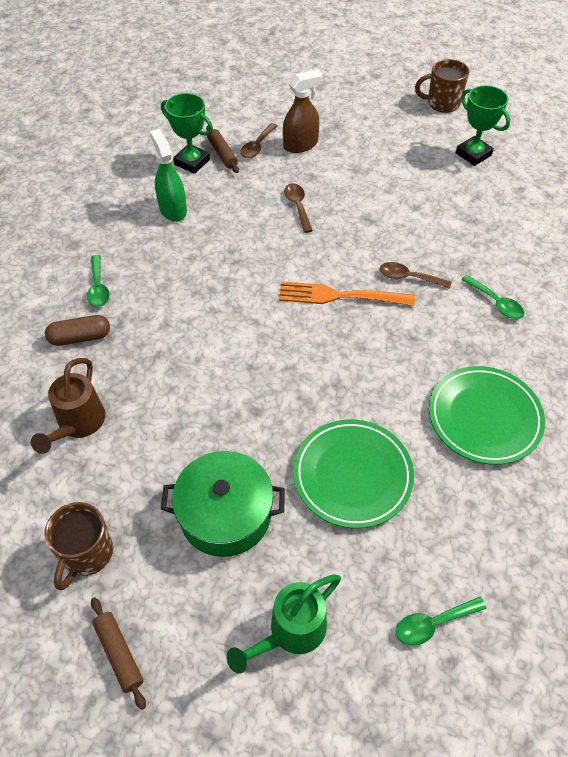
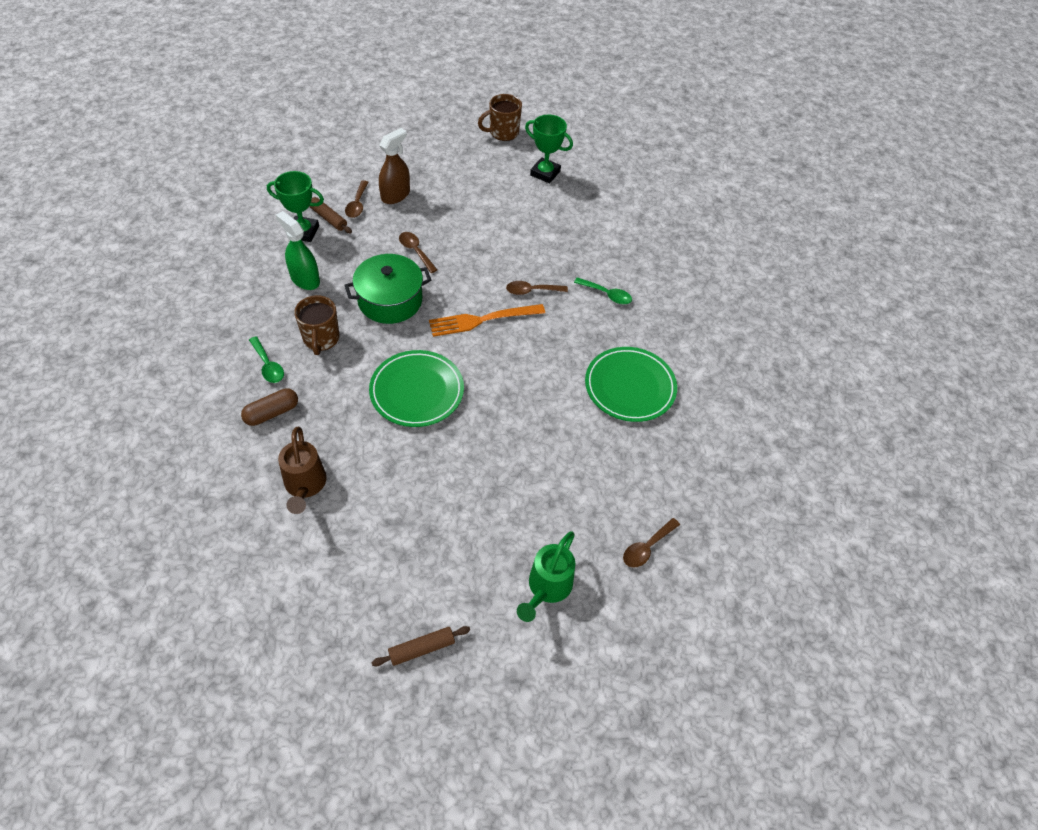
camera: 25 degrees left, 0 degrees up
brown mug [44,502,113,590] -> brown mug moved to [294,295,340,355]
brown rolling pin [91,597,146,710] -> brown rolling pin turned 60 degrees counterclockwise [372,626,470,666]
green pot [161,451,285,557] -> green pot moved to [344,254,431,324]
green plate [293,419,414,528] -> green plate moved to [369,350,464,427]
green spoon [396,597,487,645] -> brown spoon [623,518,680,568]

